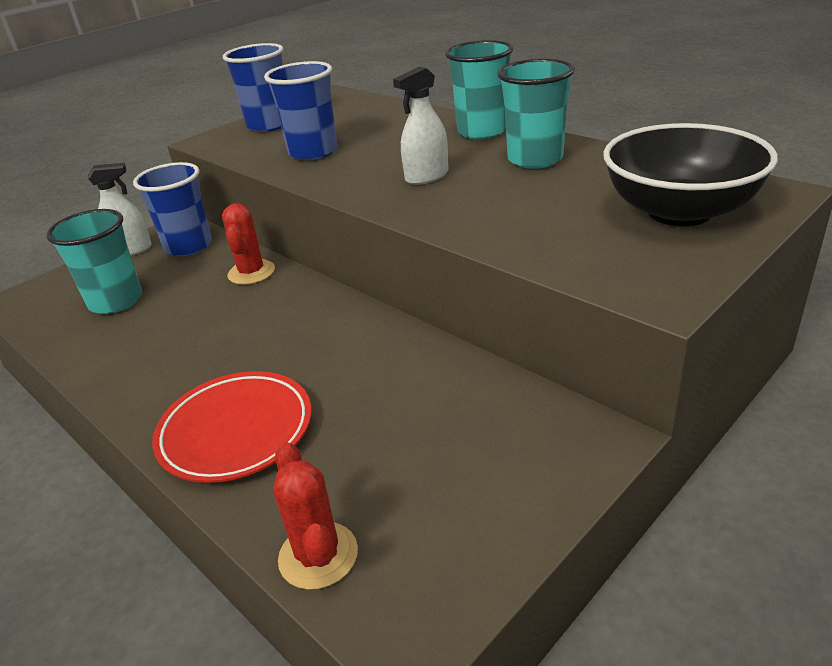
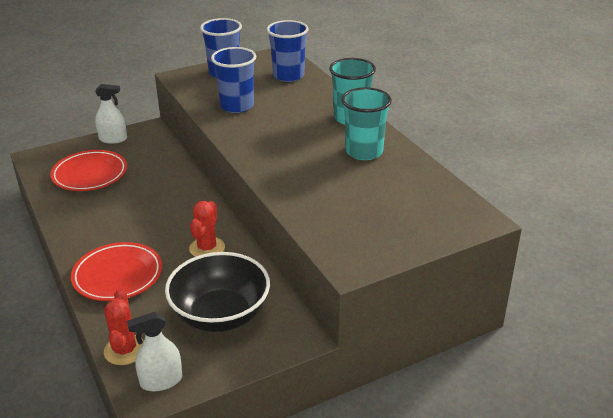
camera: 15 degrees right, 0 degrees up
turquoise cup [46,209,142,314] -> red plate [50,150,127,191]
blue cup [133,162,212,256] -> blue cup moved to [267,20,309,82]
red cactus [222,203,275,285] -> red cactus moved to [189,201,225,257]
white spray bottle [393,66,448,185] -> white spray bottle moved to [127,312,182,391]
black bowl [603,123,778,226] -> black bowl moved to [165,252,270,332]

